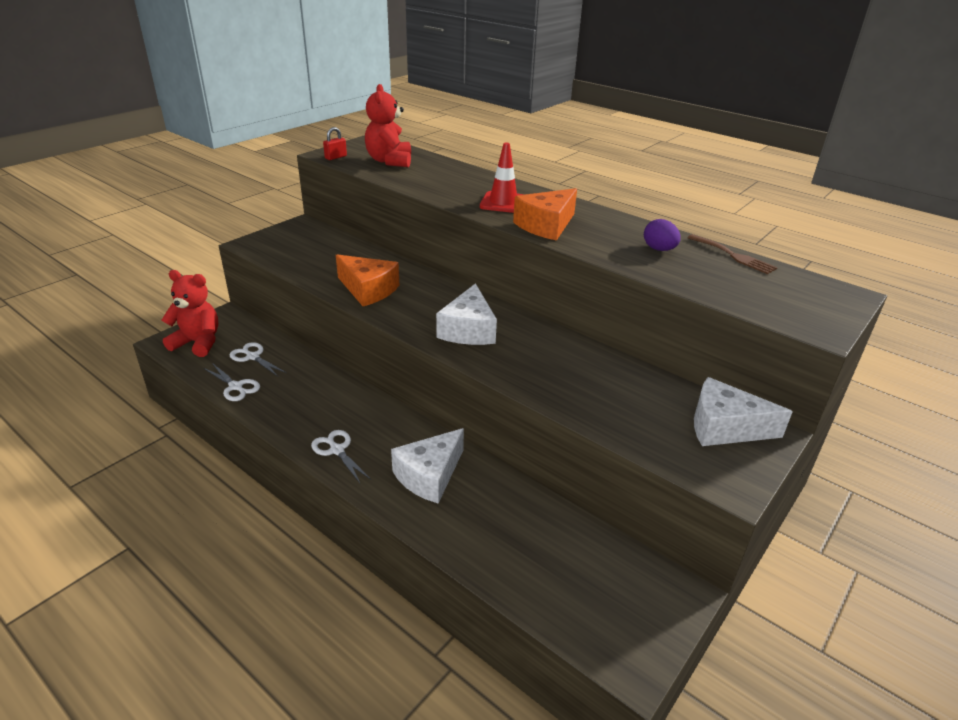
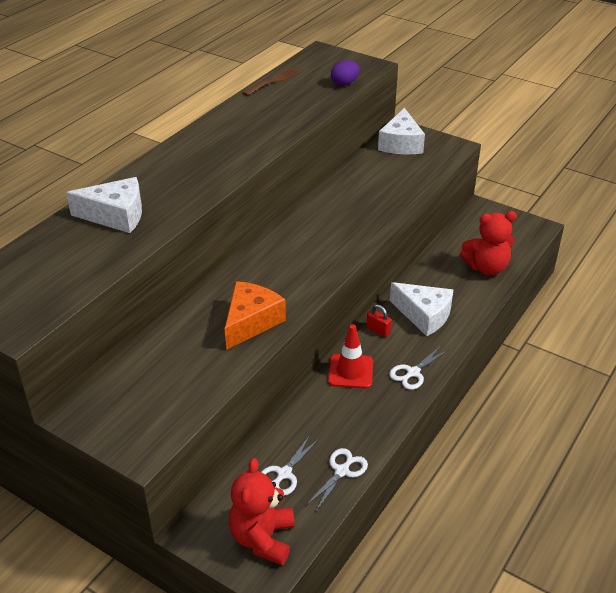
camera: 95 degrees left, 5 degrees up
red padlock [323,127,347,160] -> red padlock moved to [366,304,392,337]
red teddy bear [365,84,411,167] -> red teddy bear moved to [460,211,517,275]
white cheese [436,283,497,345] -> white cheese moved to [66,177,142,233]
red traffic cone [480,143,524,213] -> red traffic cone moved to [328,324,373,389]
orange cheese [513,188,577,241] -> none
purple egg [644,219,681,251] -> purple egg moved to [331,60,360,86]

